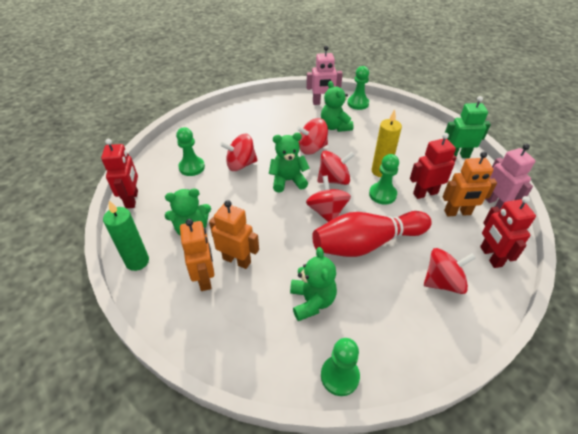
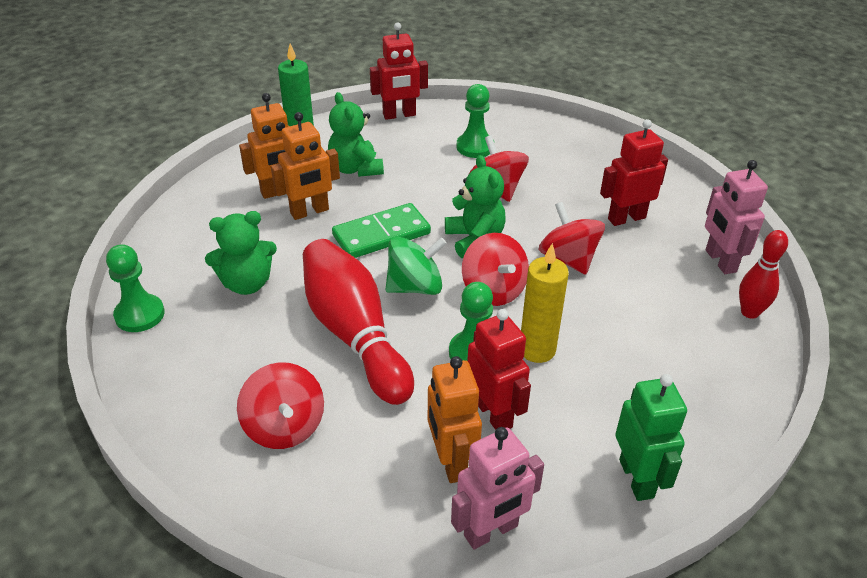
camera: 80 degrees right, 5 degrees down
orange robot [209,200,259,269] -> orange robot turned 45 degrees clockwise [271,112,340,220]
red spinning top [306,176,351,222] -> green spinning top [386,236,447,295]
green teddy bear [321,81,354,132] -> none
green pawn [347,66,369,110] -> red bowling pin [739,230,788,319]
red robot [480,196,536,268] -> red robot moved to [600,119,668,226]
none -> green domino [332,203,431,258]

